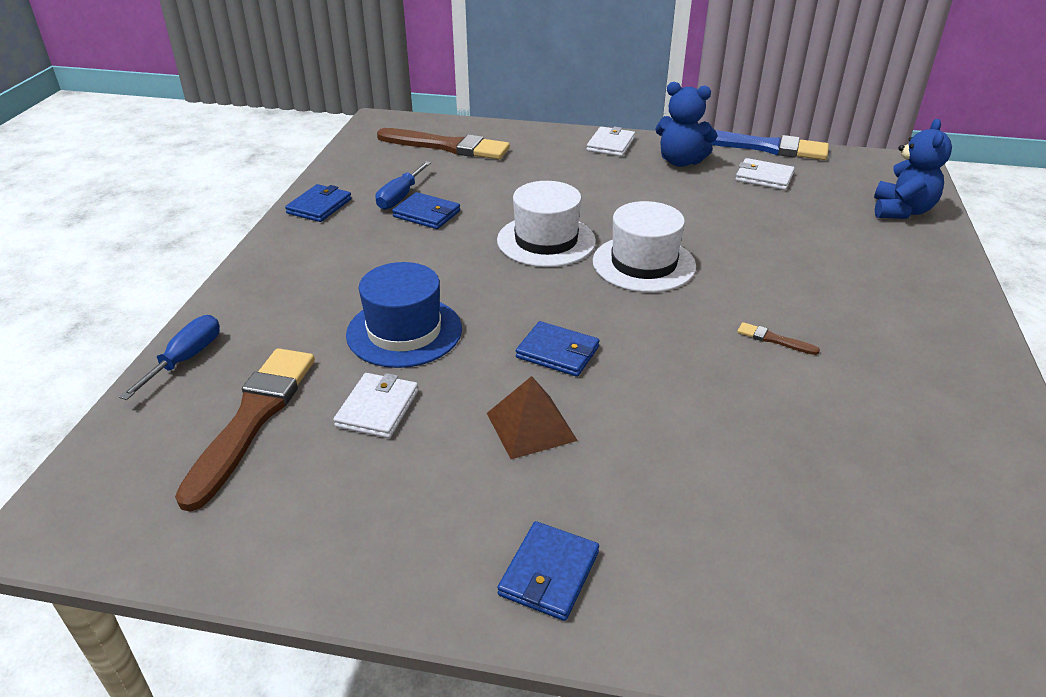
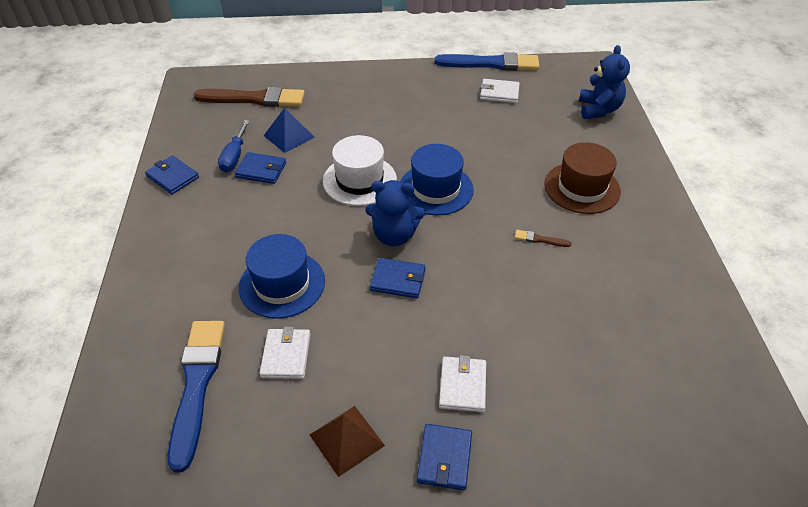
camera: 15 degrees left, 10 degrees up
blue screwdriver [119,315,220,400] -> none
brown brush [175,348,315,512] -> blue brush [168,321,225,472]
blue wallet [285,184,352,222] -> blue wallet turned 60 degrees counterclockwise [145,156,199,194]
brown pyramid [487,376,578,459] -> brown pyramid moved to [310,406,385,477]
white wallet [587,127,635,156] -> white wallet moved to [439,355,486,412]
white hat [593,201,696,292] -> blue hat [400,144,474,215]
blue teddy bear [655,82,718,167] -> blue teddy bear moved to [365,180,425,246]
none -> blue pyramid [264,108,315,153]
none -> brown hat [544,142,621,214]

